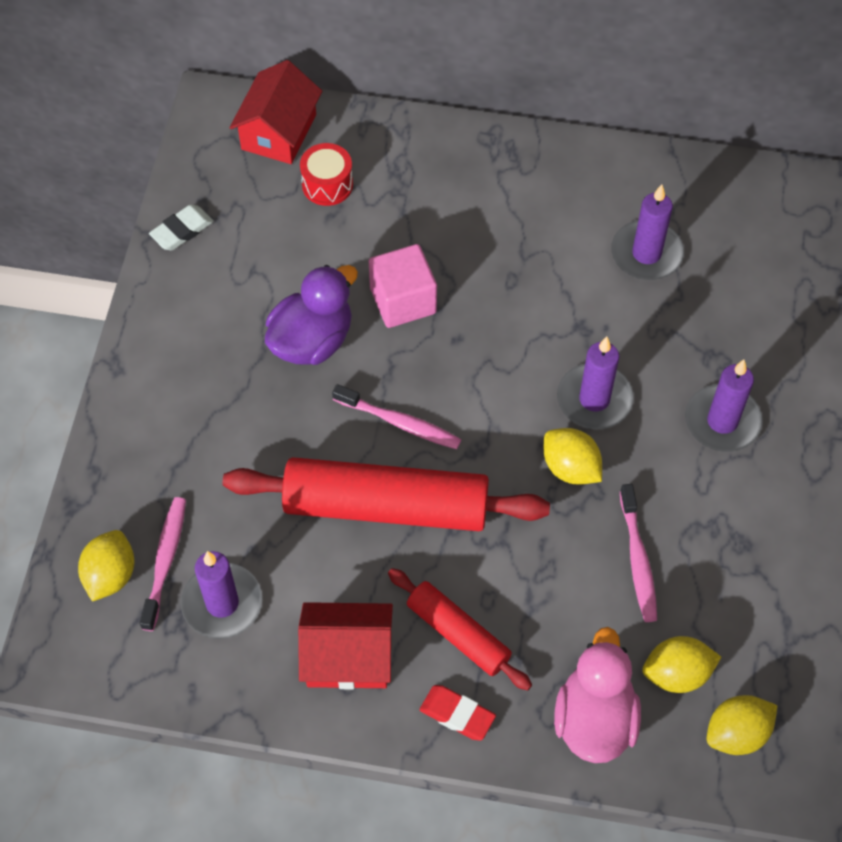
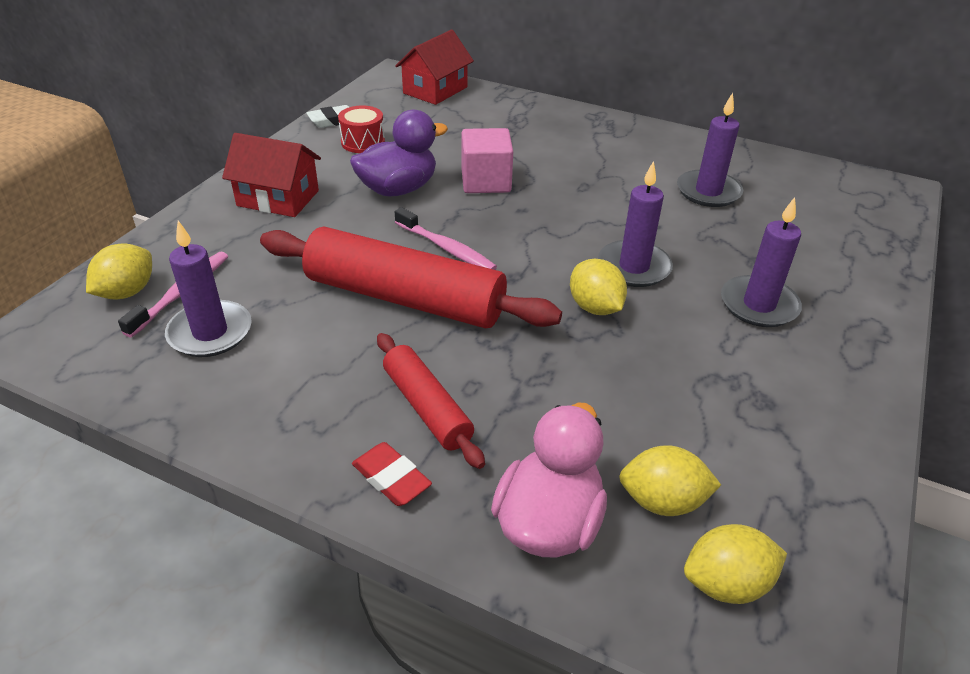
camera: 15 degrees right, 20 degrees down
red house [298,602,393,689] -> red house moved to [222,133,321,217]
red drum [300,143,353,206] -> red drum moved to [338,106,385,153]
pink toothbrush [620,484,657,622] -> none

